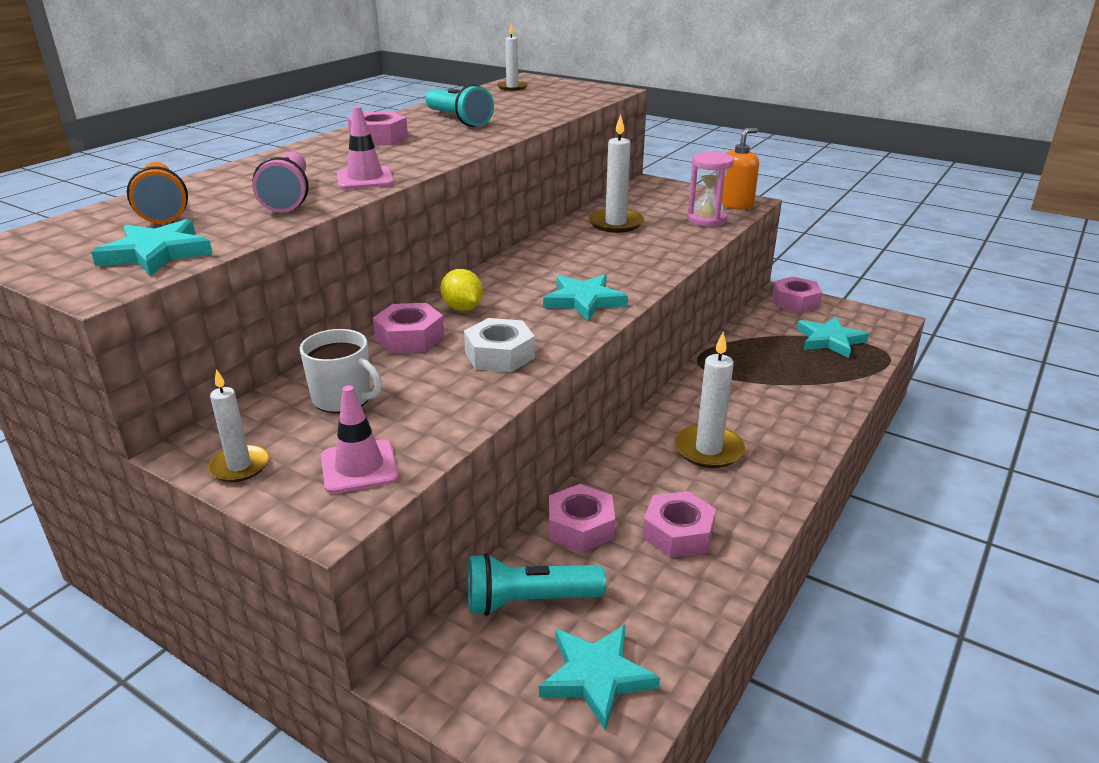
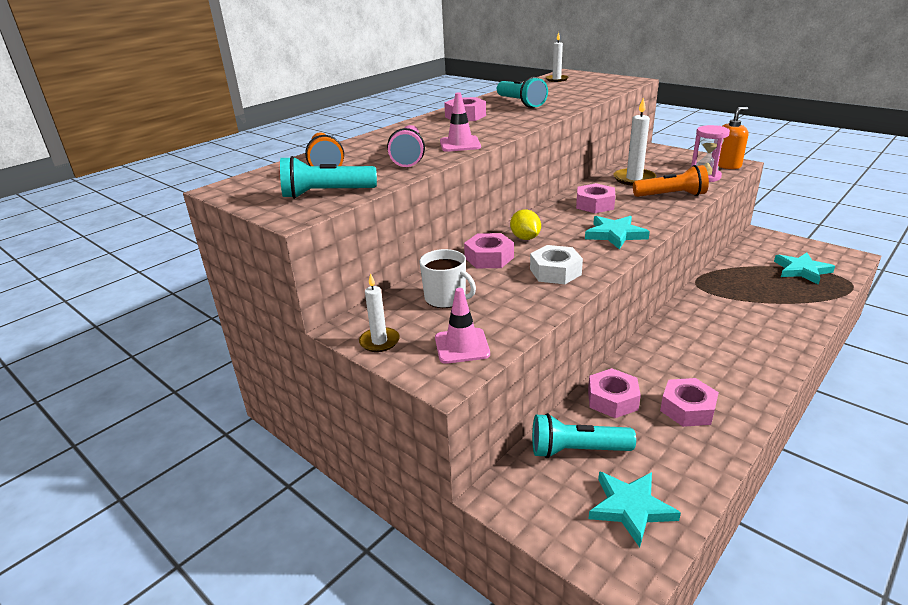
camera: 10 degrees right, 0 degrees up
turquoise star [91,219,213,276] -> turquoise flashlight [280,156,377,199]
white candle [674,332,745,468] -> none
pink nut [772,276,822,313] -> pink nut moved to [576,183,615,213]
none -> orange flashlight [633,165,709,197]

